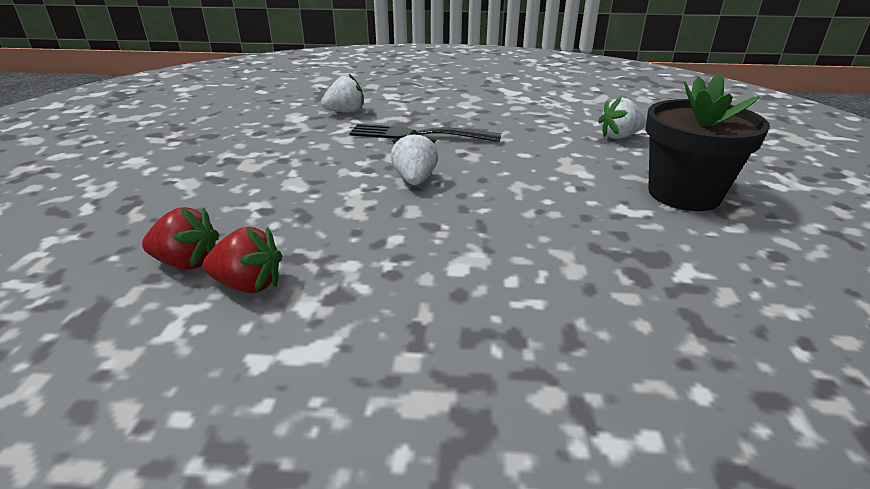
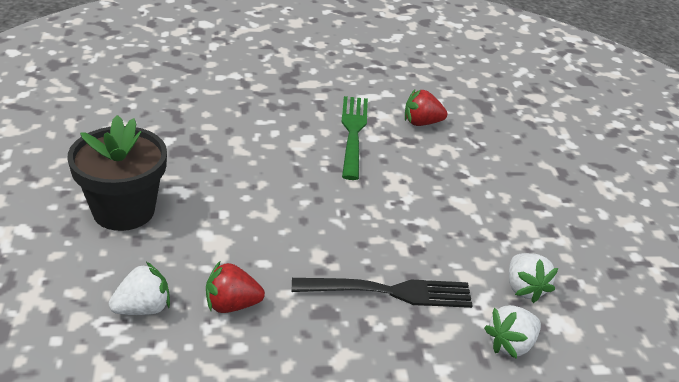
camera: 165 degrees right, 5 degrees up
red strawberry [142,207,219,270] -> red strawberry moved to [206,261,265,313]
white strawberry [391,130,438,185] -> white strawberry moved to [509,253,558,303]
none -> green fork [341,96,368,180]

